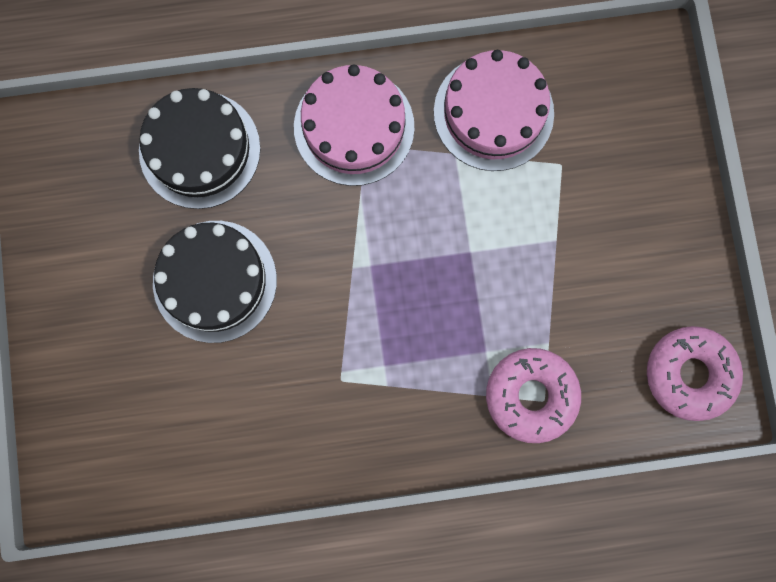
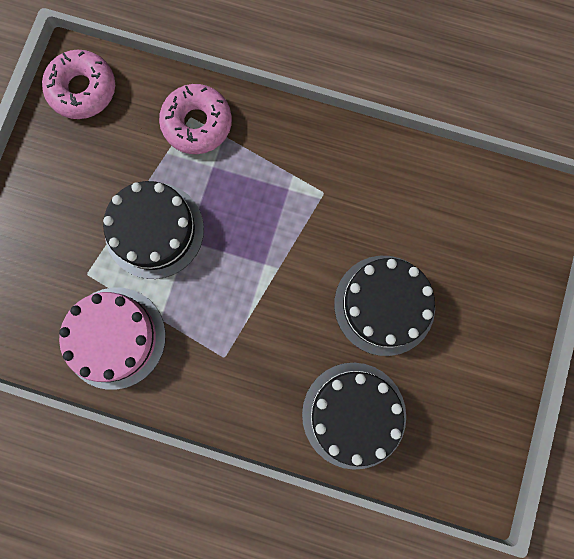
camera: 155 degrees left, 0 degrees up
pink cake [294,65,414,186] -> none
none -> black cake [103,181,204,279]

